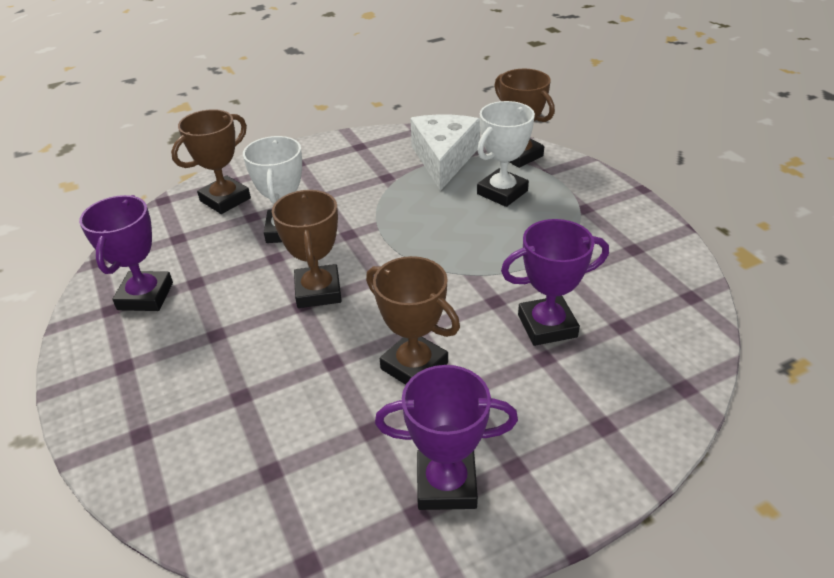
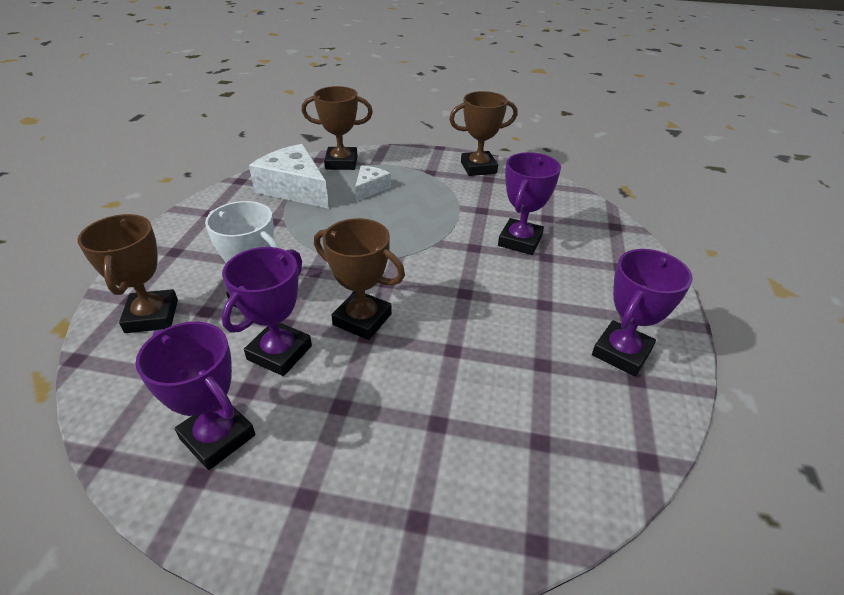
camera: 55 degrees left, 0 degrees up
brown trophy [366,256,460,385] -> brown trophy moved to [449,91,518,176]
white trophy [477,101,535,207] -> white cheese [355,165,391,202]
none -> purple trophy [222,247,312,376]

